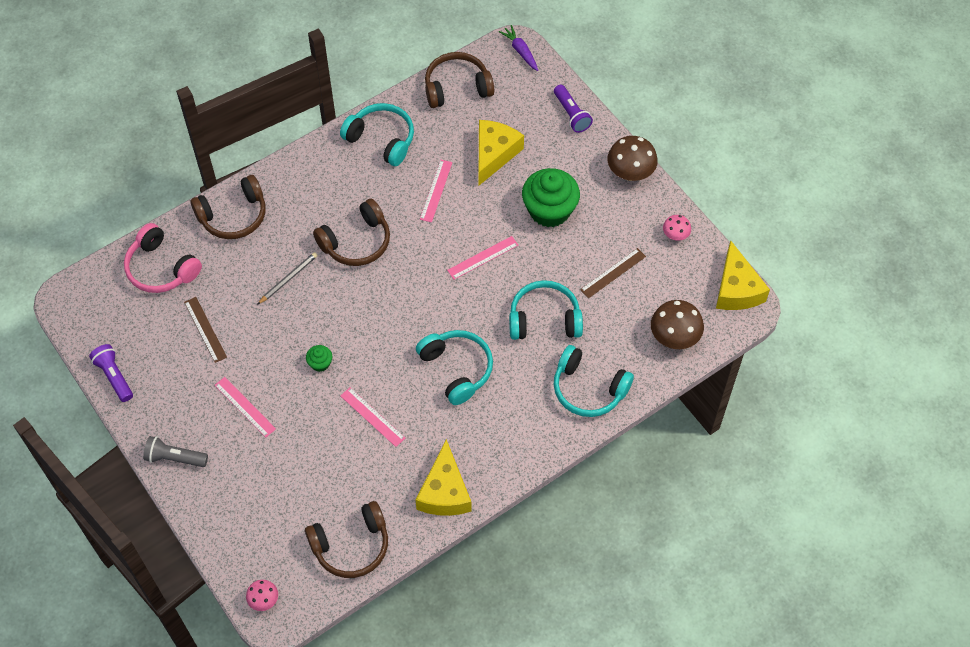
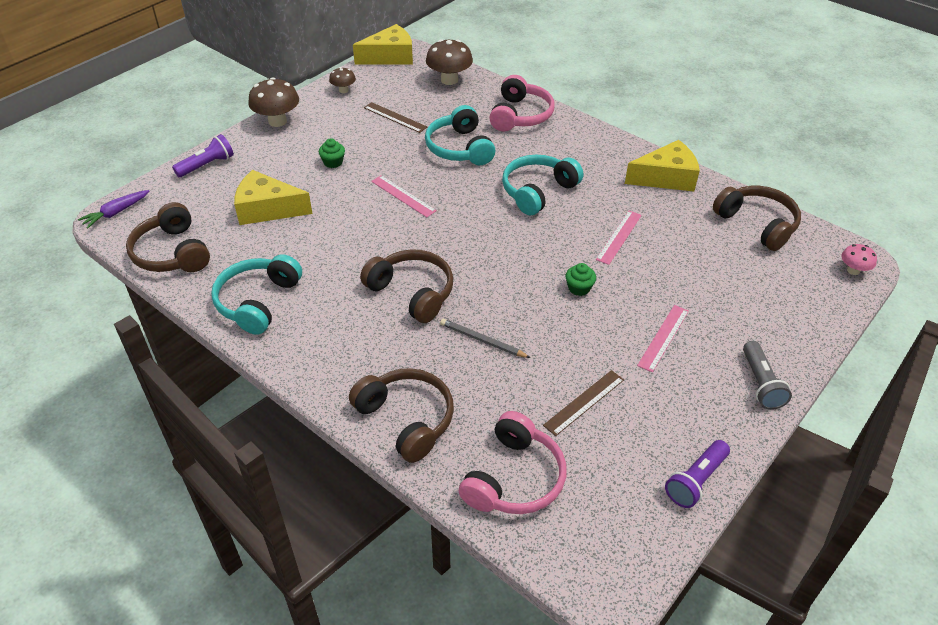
camera: 105 degrees left, 15 degrees down
pink ruler [420,160,452,222] -> none
green cupcake [522,168,580,227] -> green cupcake [319,138,345,168], size x0.44
turquoise headphones [554,345,634,417] -> pink headphones [489,75,555,131]
pink mushroom [663,215,691,240] -> brown mushroom [329,67,356,93]

